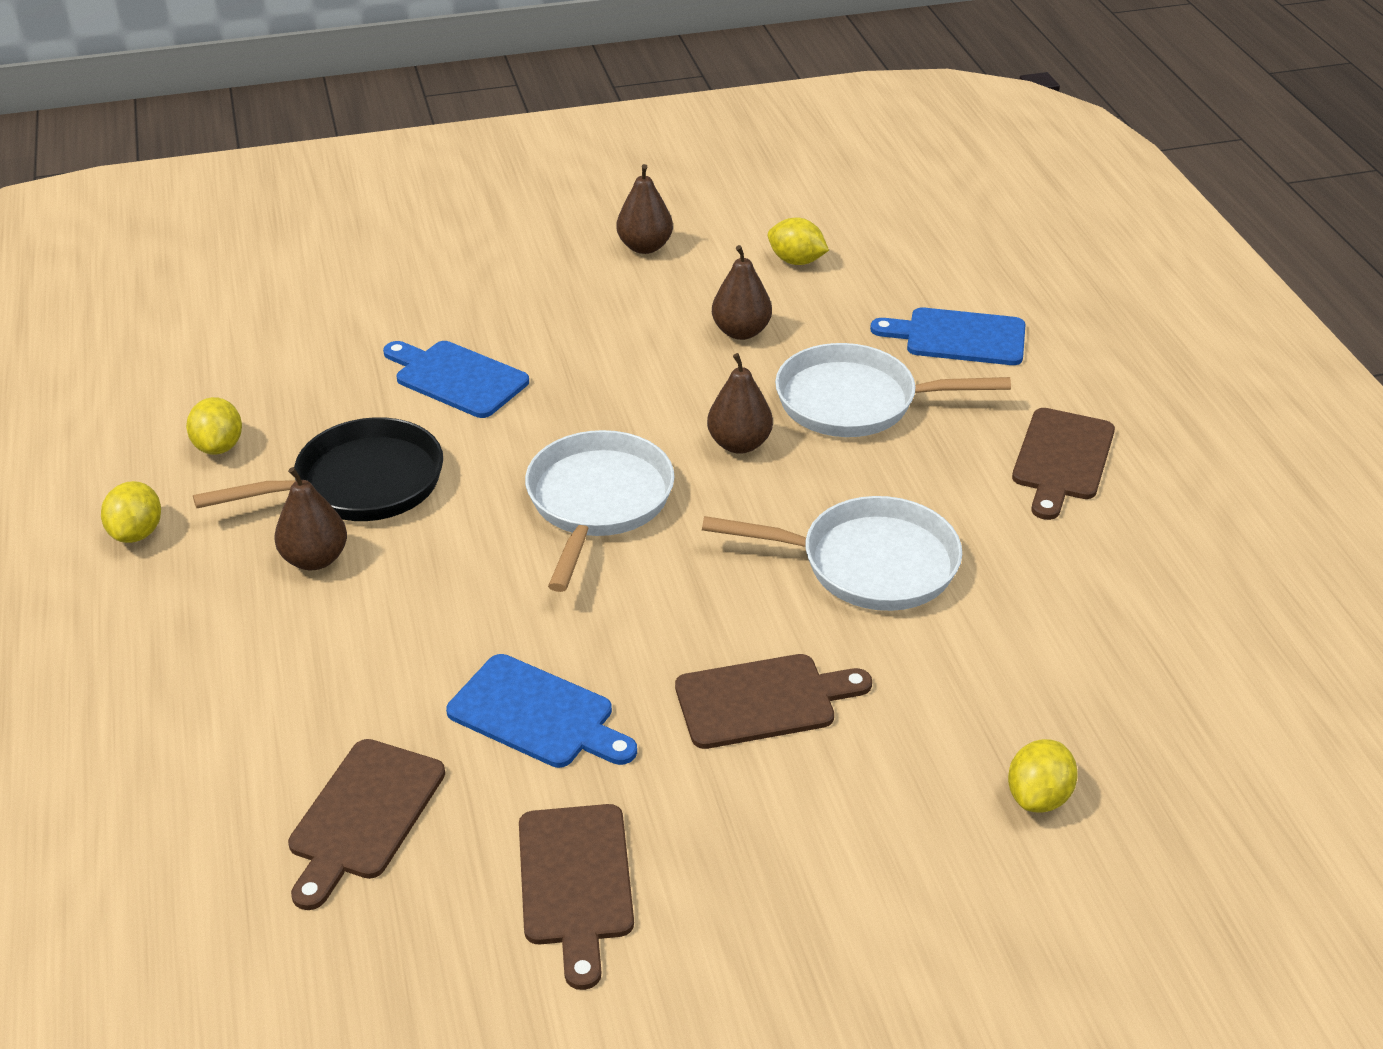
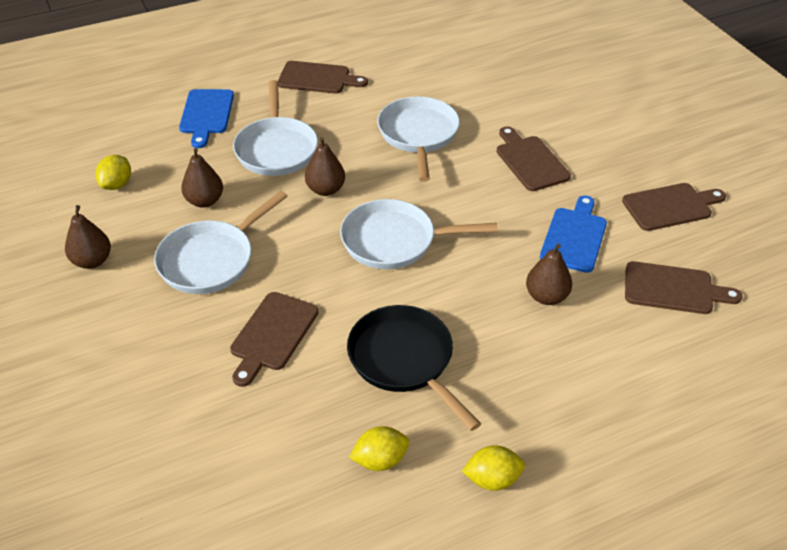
camera: 100 degrees left, 5 degrees up
brown pear [274,467,347,570] -> brown pear moved to [526,244,572,305]
blue cutting board [383,341,529,418] -> brown cutting board [230,292,319,387]
yellow lemon [1008,739,1078,813] -> none
none -> white pan [154,191,288,294]

